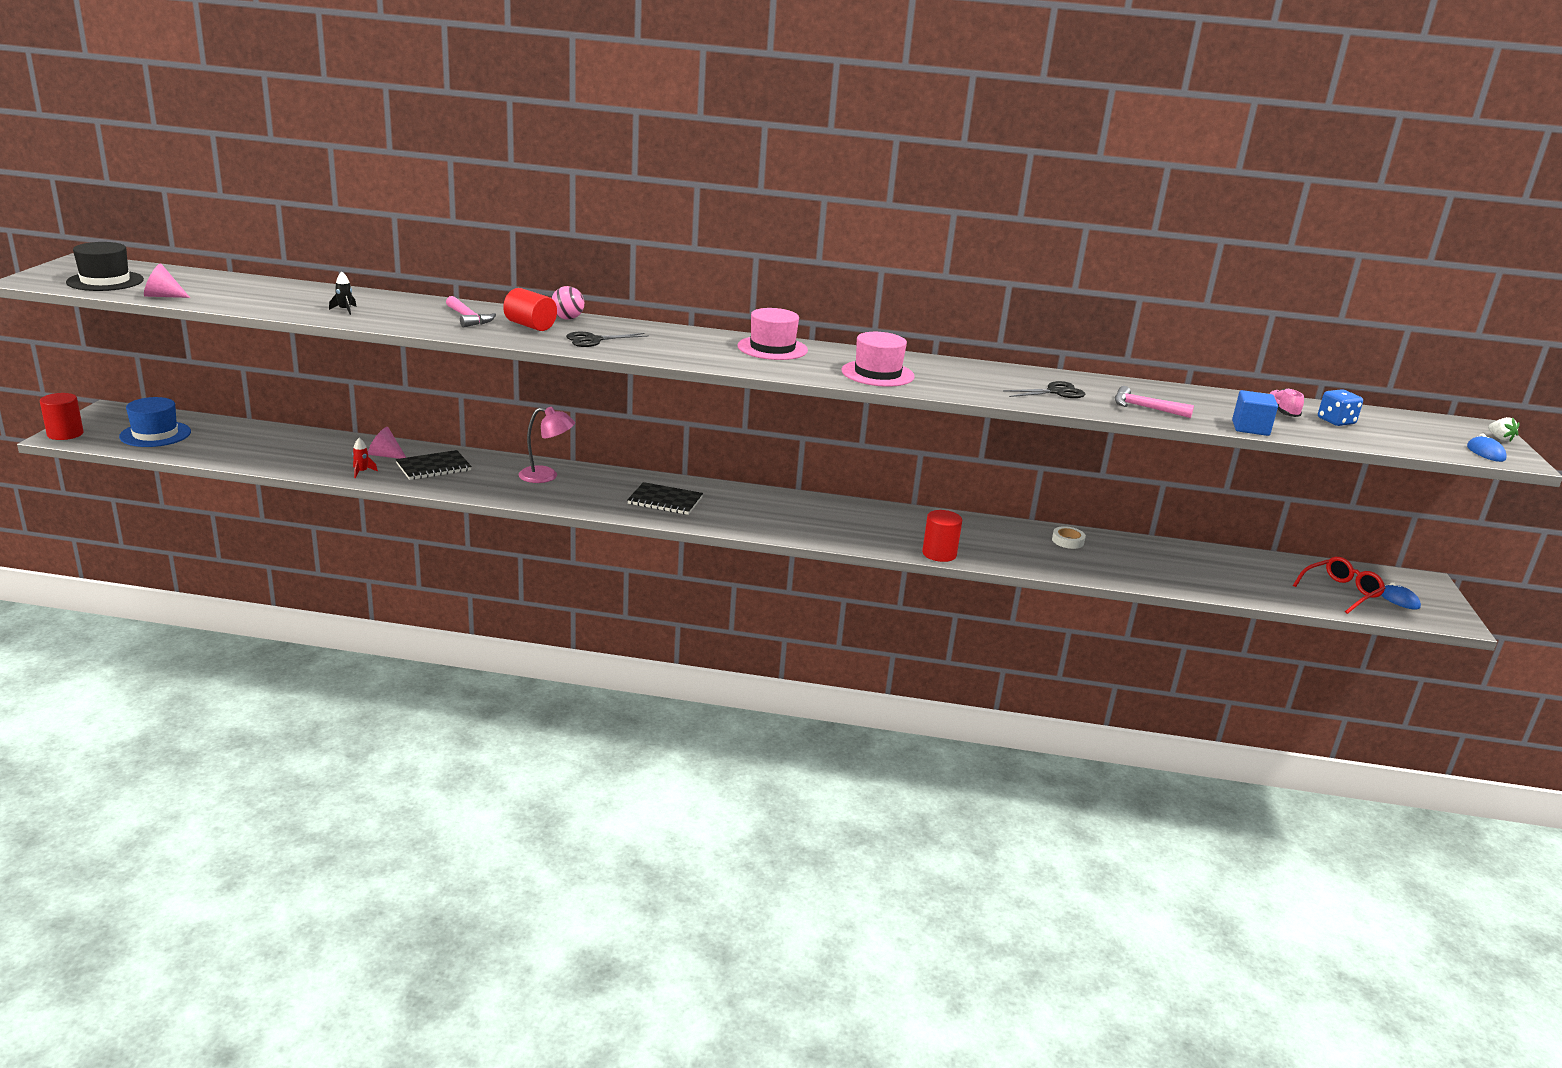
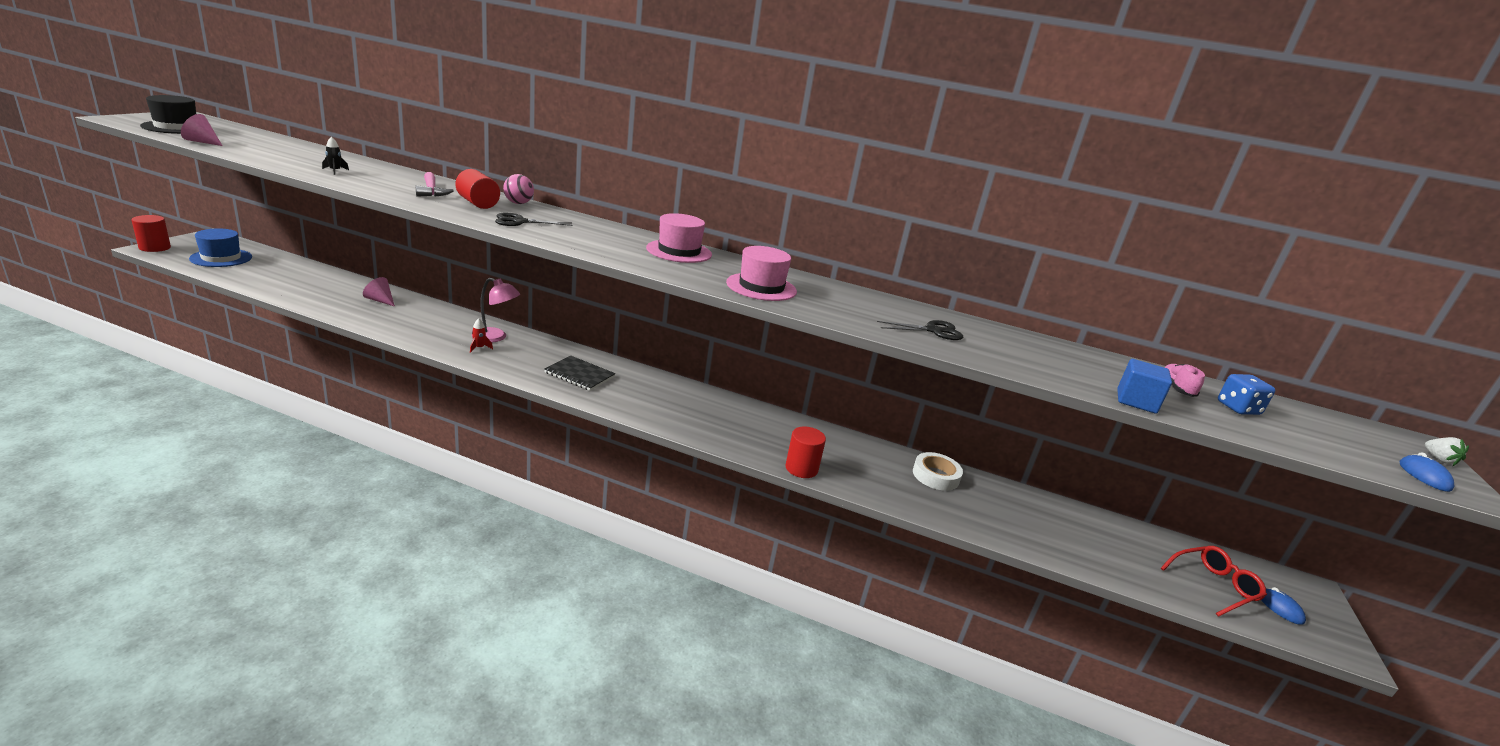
camera: 10 degrees right, 0 degrees up
red rocket [352,438,378,478] -> red rocket moved to [470,318,493,353]
black notebook [396,450,472,480] -> none
white tape [1052,526,1086,549] -> white tape [913,452,963,491], size x1.52
pink hammer [1115,386,1194,418] -> none

